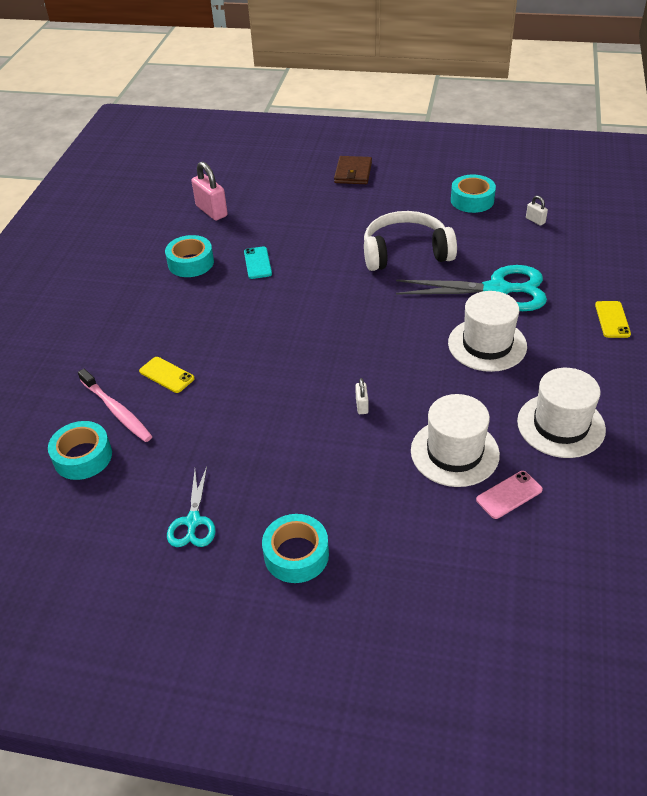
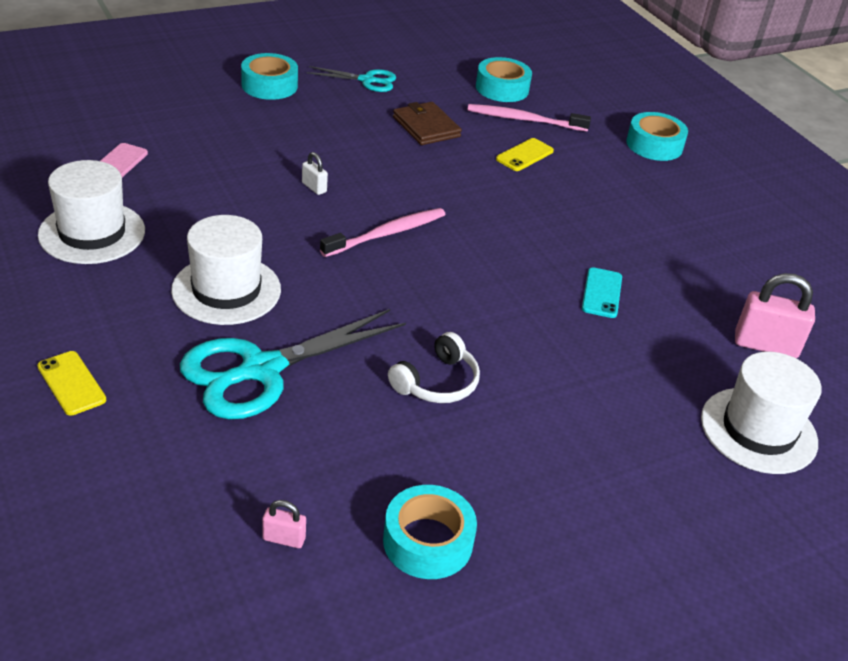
camera: 135 degrees right, 5 degrees down
yellow phone [139,357,195,393] -> yellow phone turned 45 degrees counterclockwise [496,138,554,171]
turquoise tape [165,235,214,277] -> turquoise tape moved to [626,112,688,161]
turquoise scissors [167,467,216,547] -> turquoise scissors turned 135 degrees clockwise [307,66,396,92]
turquoise phone [244,246,272,279] -> turquoise phone turned 60 degrees clockwise [582,267,622,318]
brown wallet [334,156,372,184] -> brown wallet moved to [393,102,462,145]
white headphones [364,211,457,271] -> white headphones [388,332,480,403], size x0.58
white hat [411,394,500,487] -> white hat moved to [701,352,822,474]
white padlock [526,195,548,226] -> pink padlock [262,500,306,548]
none -> pink toothbrush [320,208,446,257]

